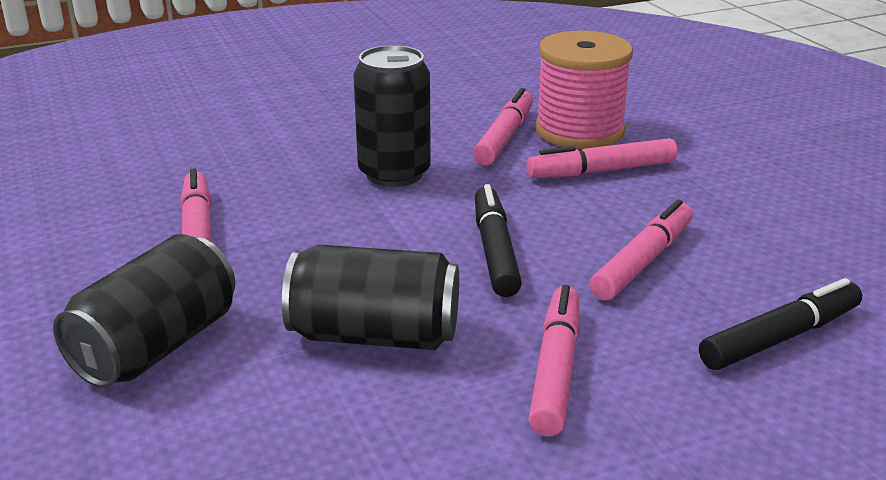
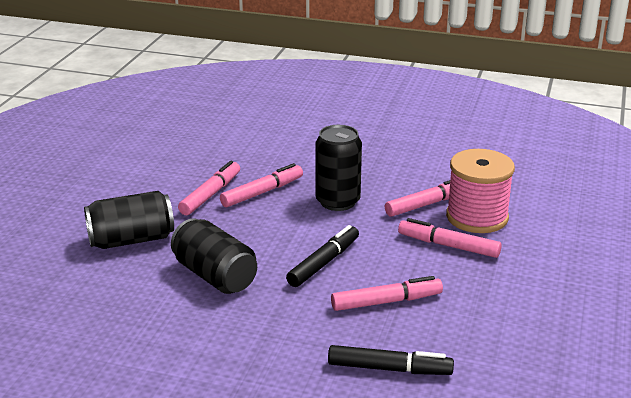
camera: 40 degrees right, 0 degrees up
pink marker [528,285,579,436] -> pink marker moved to [220,163,303,207]

